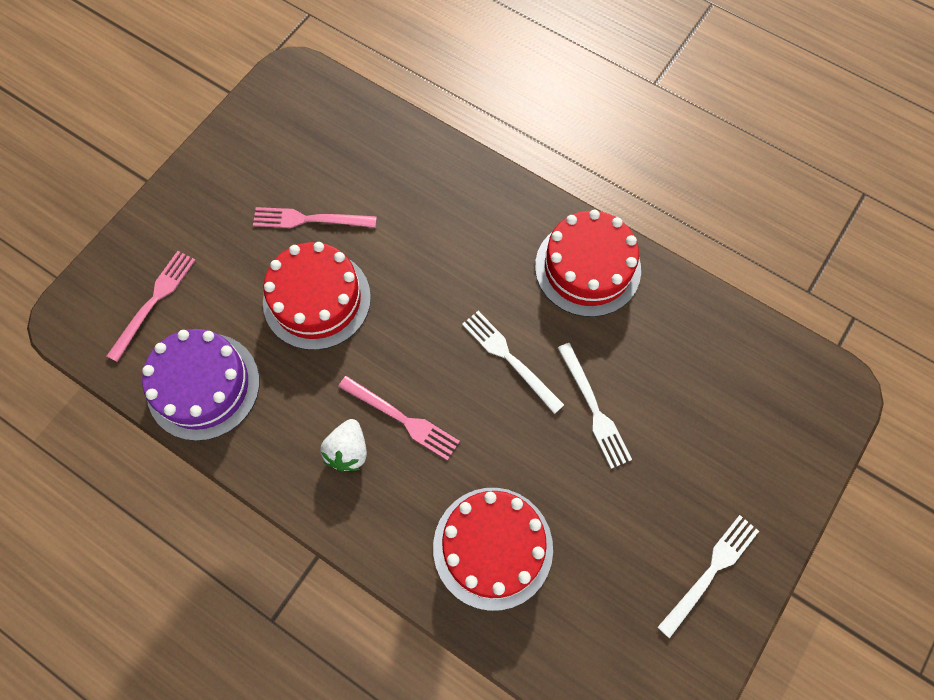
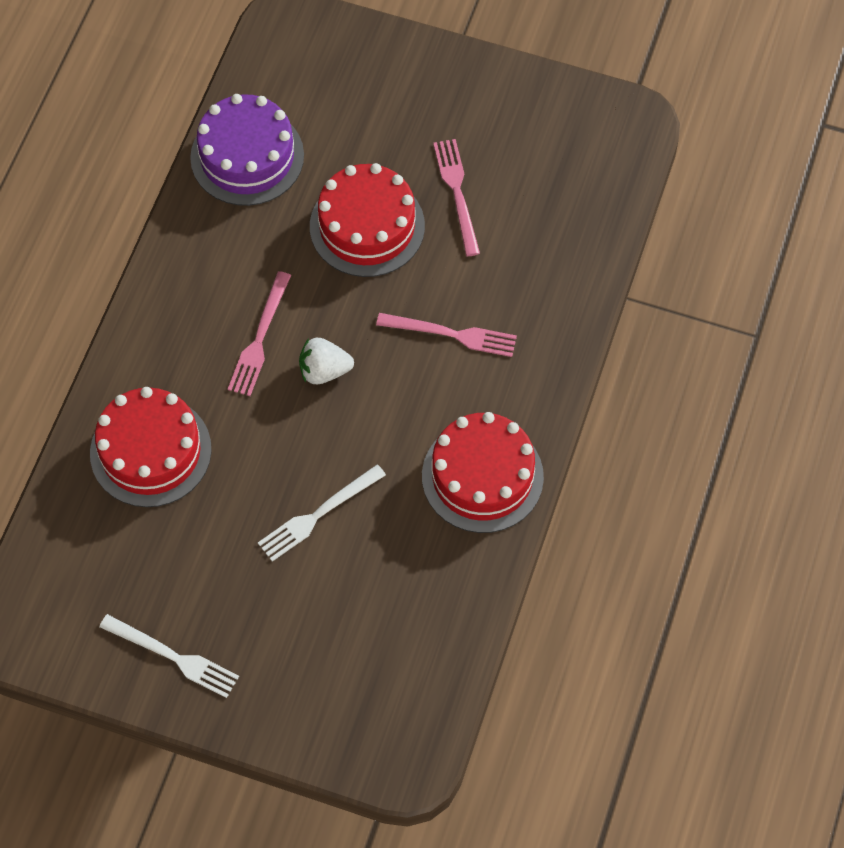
camera: 75 degrees right, 5 degrees down
pink fork [107,251,196,362] -> pink fork moved to [376,313,517,357]
white strawberry [320,419,367,472] -> white strawberry moved to [299,338,354,384]
white fork [462,311,564,414] -> none

